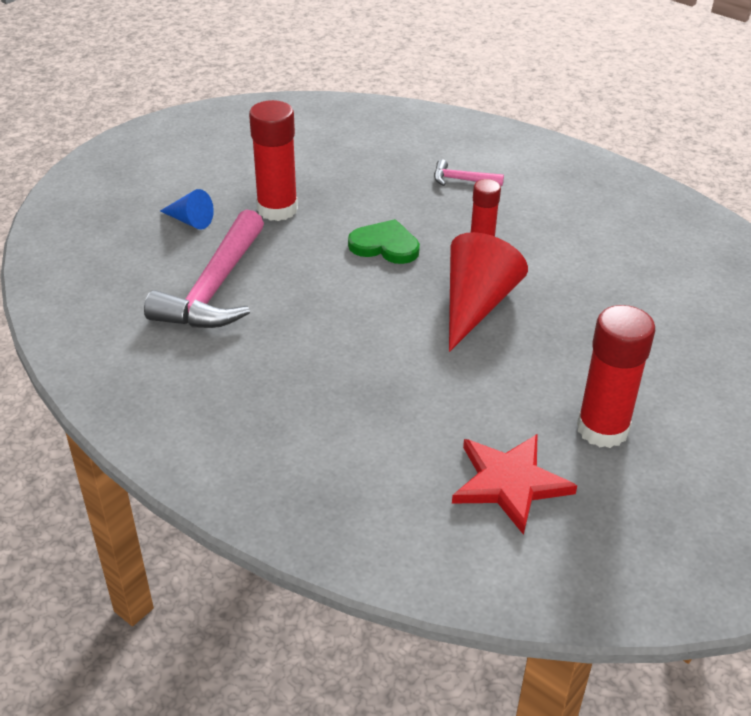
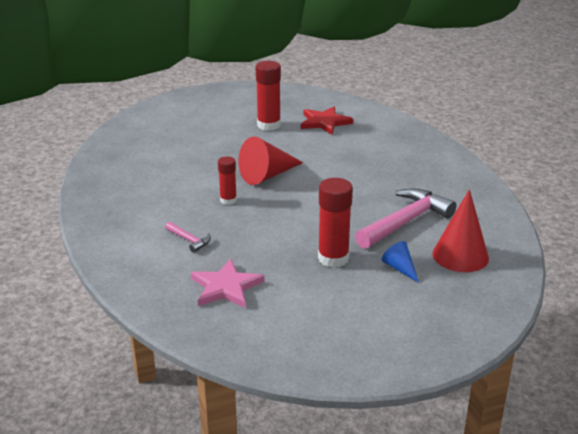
camera: 150 degrees left, 10 degrees down
green heart [348,219,420,264] -> none
none -> pink star [191,259,264,308]
none -> red cone [432,189,489,272]

